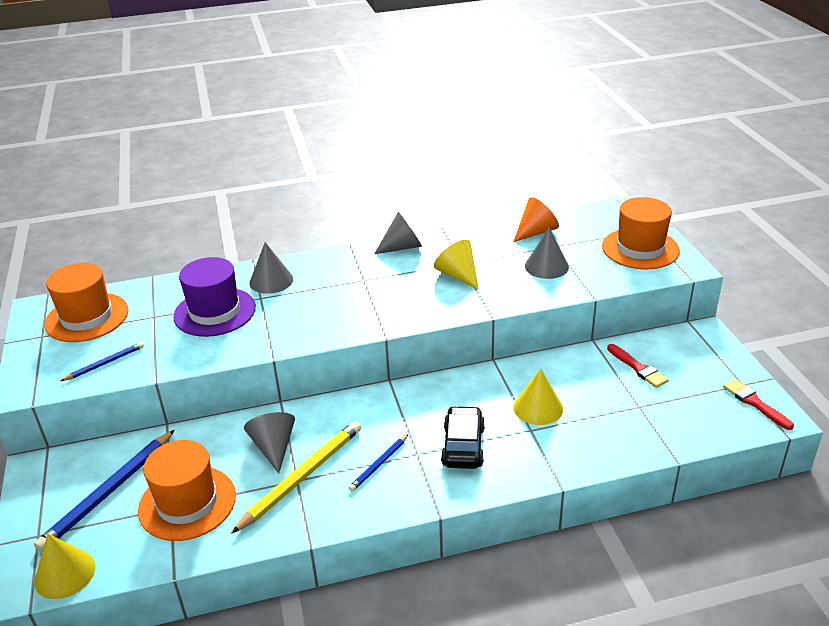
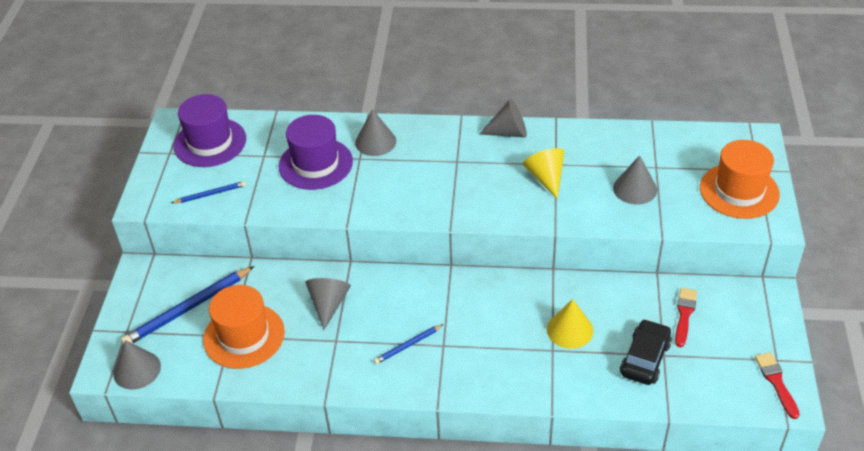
camera: 20 degrees right, 10 degrees up
yellow cone [34,534,95,599] -> grey cone [113,340,161,390]
orange hat [44,263,129,342] -> purple hat [173,94,246,167]
yellow pencil [231,421,361,534] -> none
black car [441,406,485,469] -> black car moved to [620,319,672,385]
orange cone [513,197,559,242] -> none
red brush [607,344,669,388] -> red brush turned 150 degrees counterclockwise [675,288,697,347]

